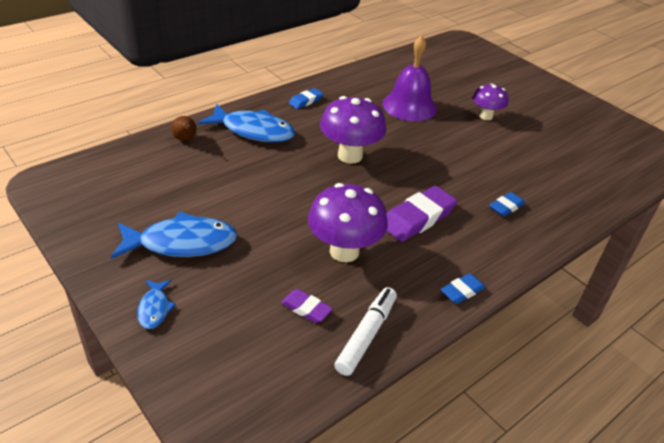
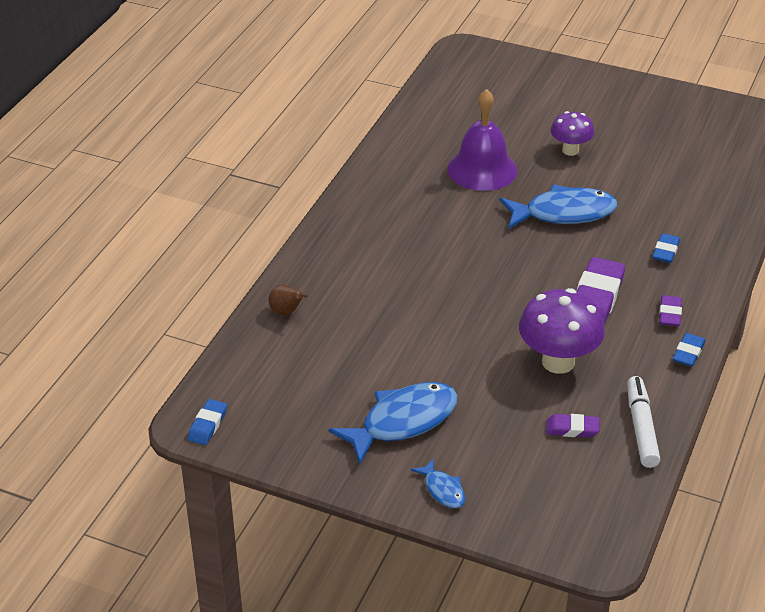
camera: 25 degrees left, 0 degrees up
blue fish [198,104,295,142] -> blue fish moved to [499,184,617,229]
blue eraser [289,88,323,109] -> blue eraser moved to [188,399,227,445]
purple mushroom [320,96,386,164] -> none
none -> purple eraser [659,295,682,326]

